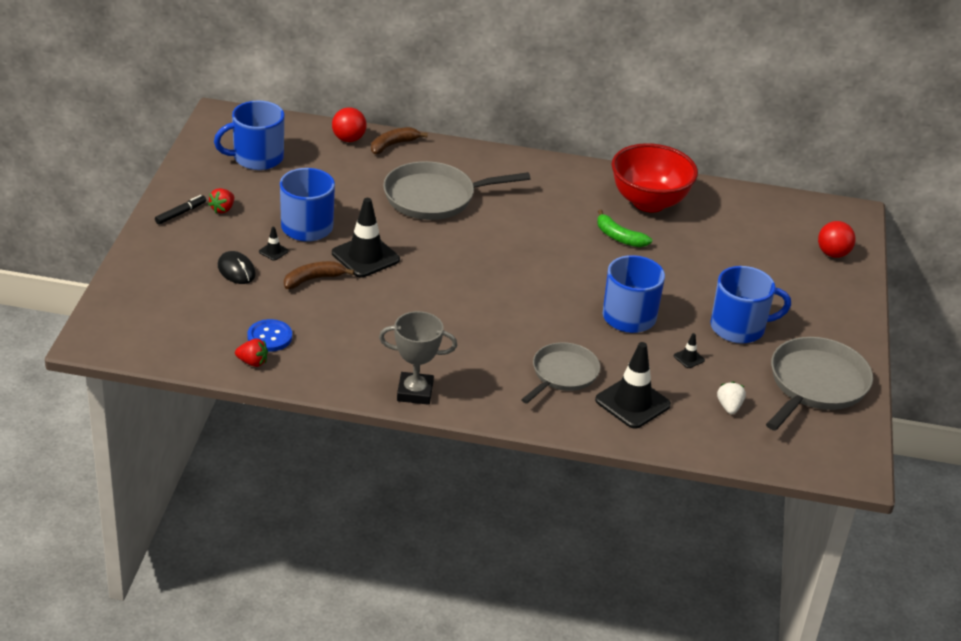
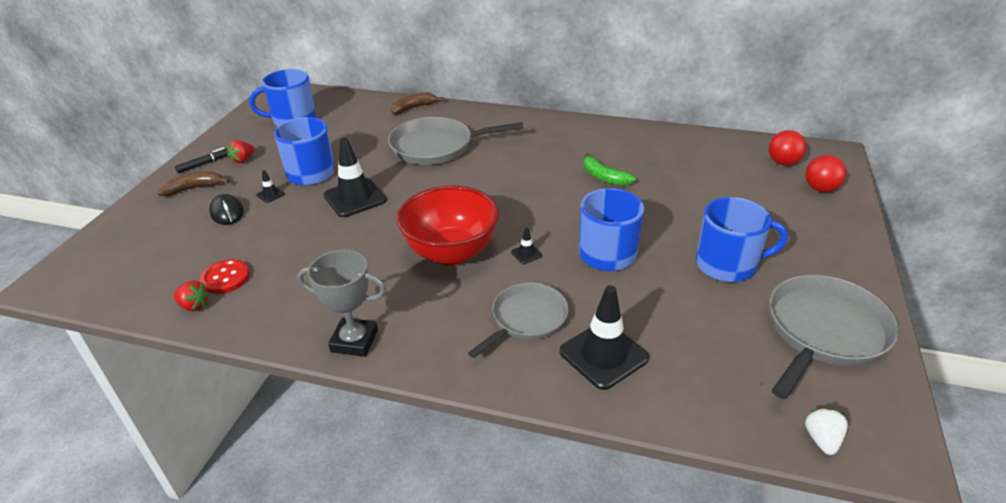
camera: 10 degrees right, 0 degrees up
blue button [247,319,292,352] -> red button [200,259,250,294]
brown banana [284,261,354,289] -> brown banana moved to [158,171,230,196]
red ball [332,107,367,142] -> red ball moved to [769,130,807,166]
red bowl [612,143,698,212] -> red bowl moved to [397,186,499,266]
black traffic cone [674,333,705,368] -> black traffic cone moved to [511,227,542,264]
white strawberry [717,382,746,414] -> white strawberry moved to [805,408,848,455]

